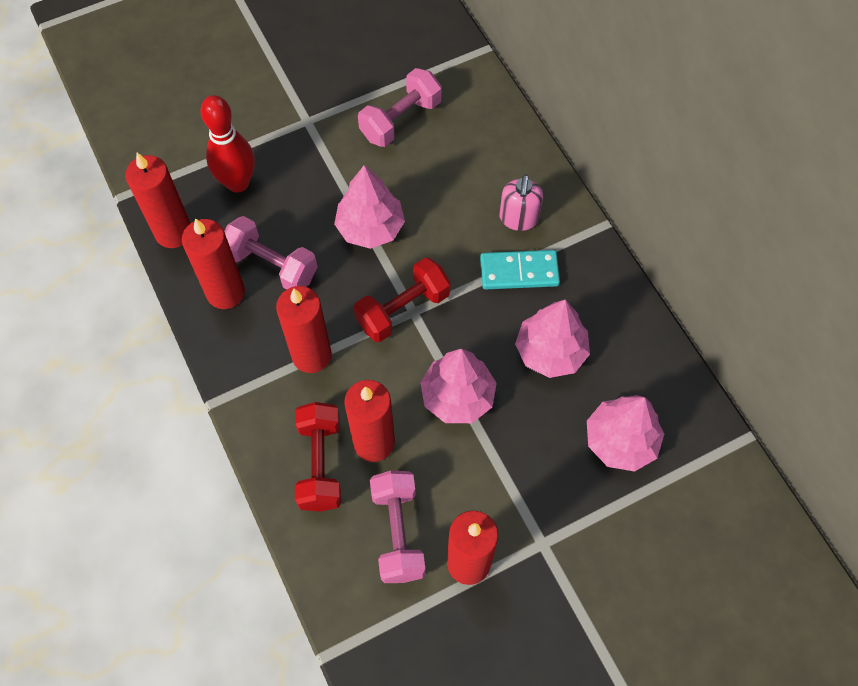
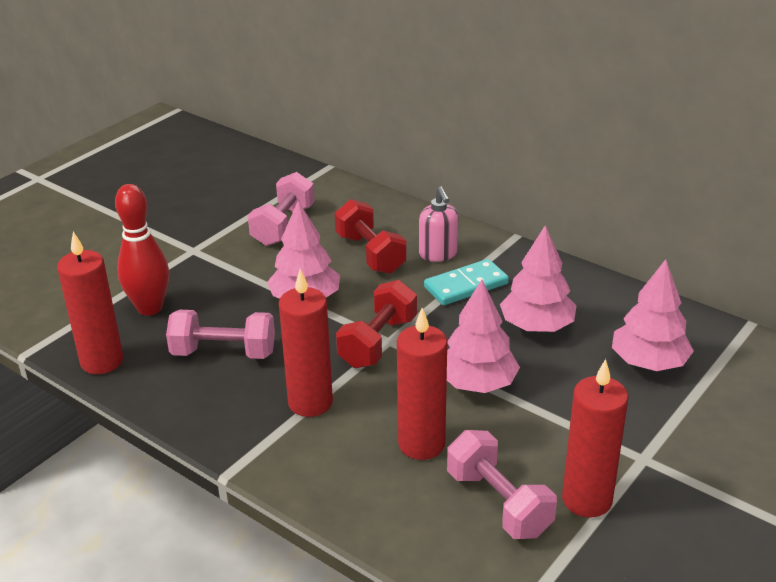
camera: 25 degrees left, 30 degrees down
red candle [182,218,245,309] -> none
red dumbbell [295,402,341,512] -> red dumbbell moved to [335,199,407,274]

